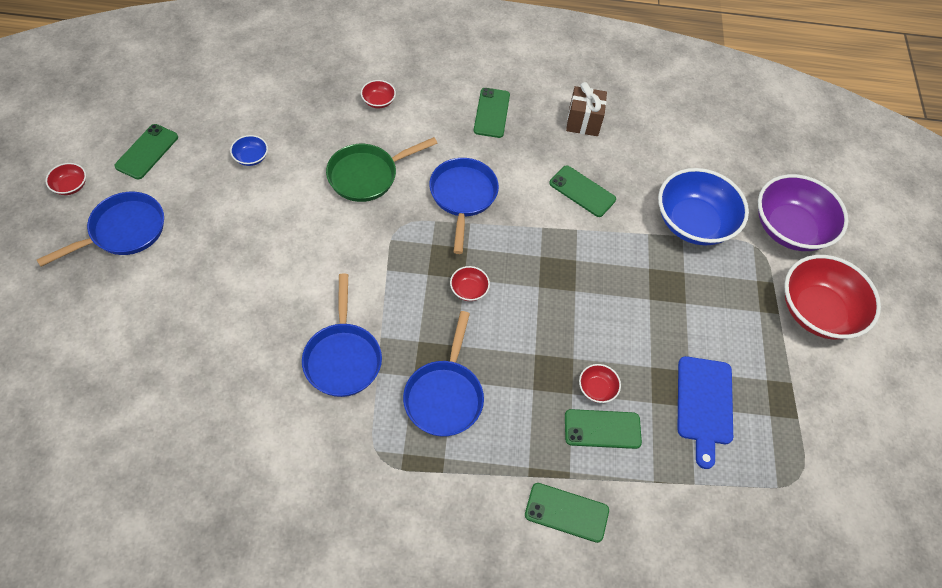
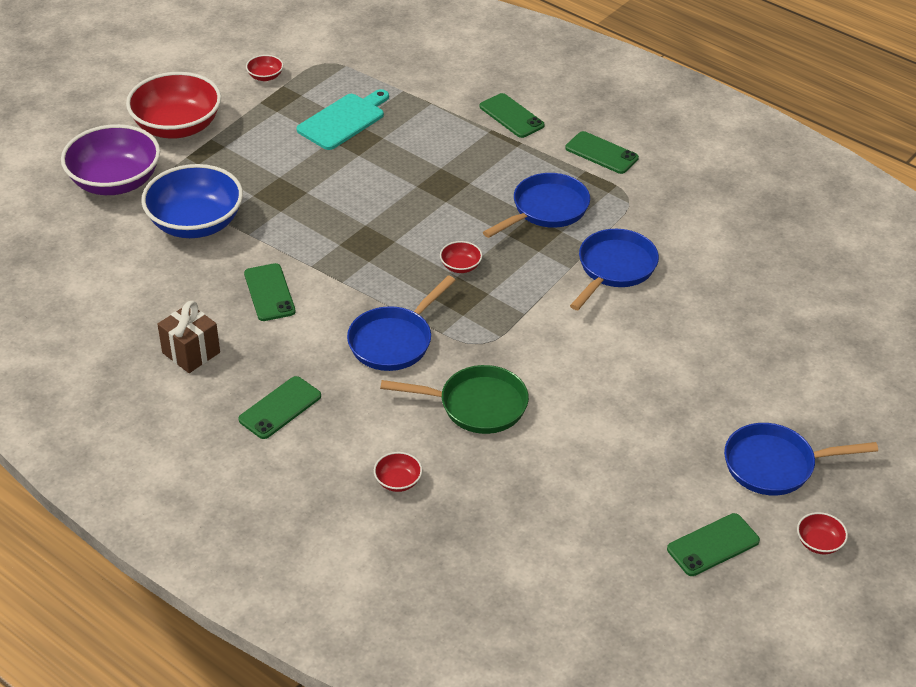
camera: 140 degrees left, 15 degrees down
blue bowl [230,135,268,166] -> none
green phone [565,409,642,449] -> green phone moved to [565,131,639,174]
red bowl [579,364,621,403] -> red bowl moved to [246,55,283,81]
blue cutting board [677,356,733,469] -> turquoise cutting board [297,89,389,150]

